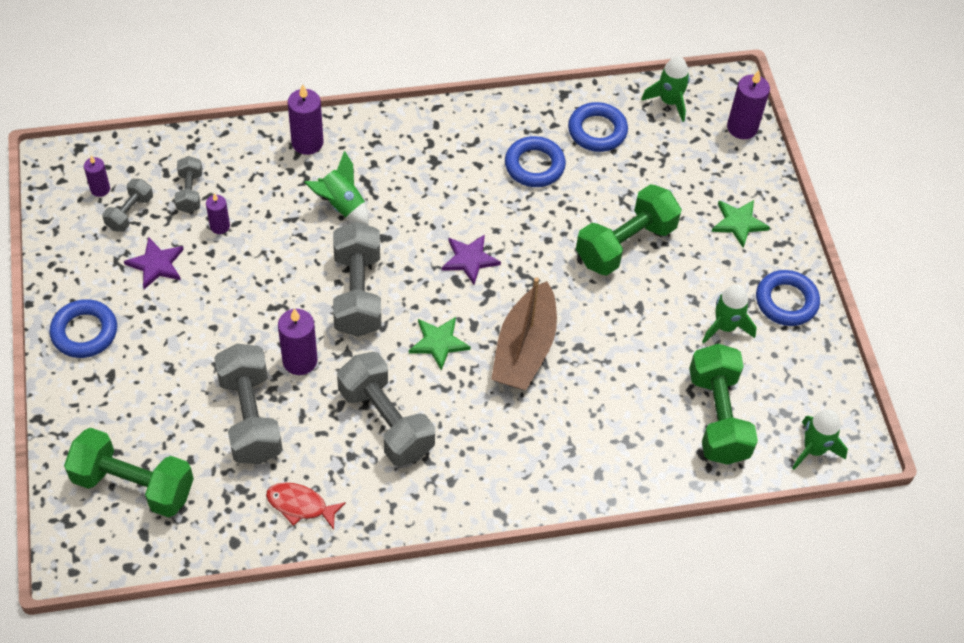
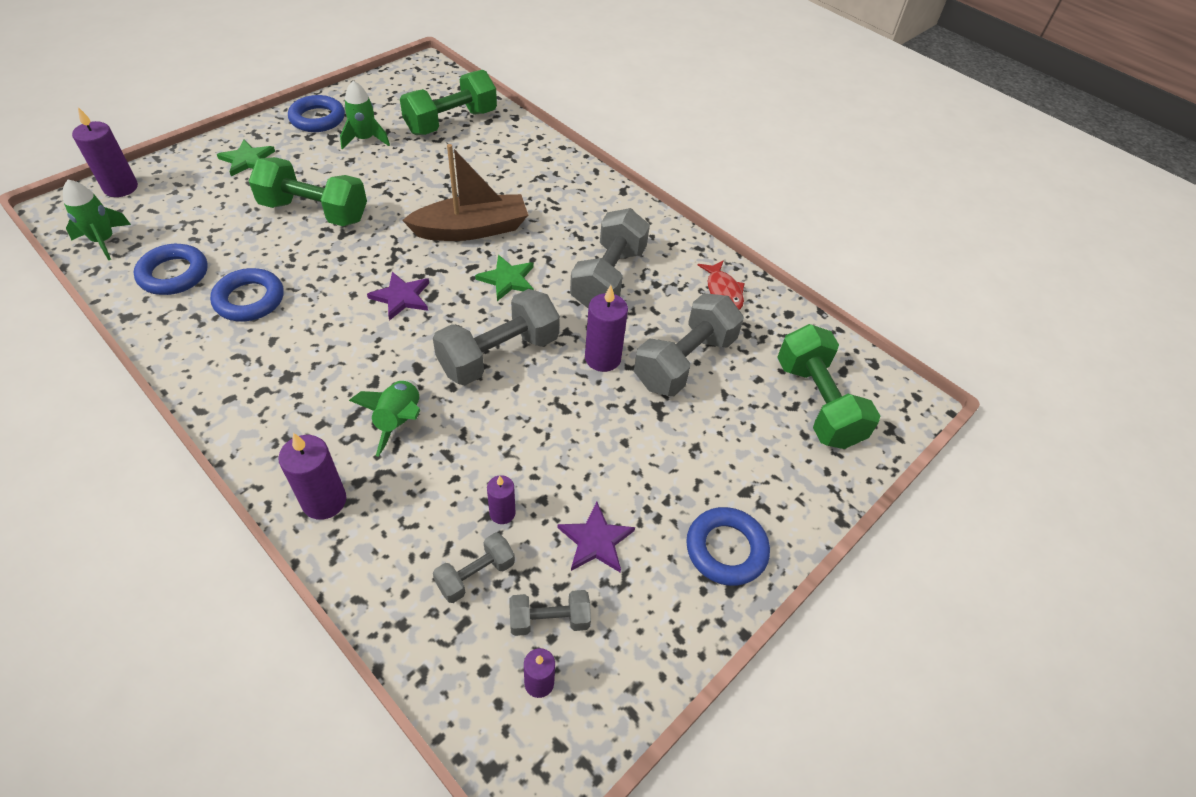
camera: 125 degrees left, 5 degrees down
green rocket [792,410,848,470] -> none

